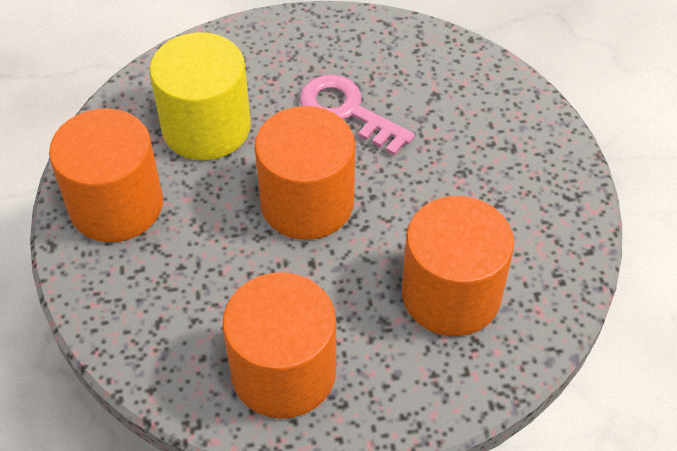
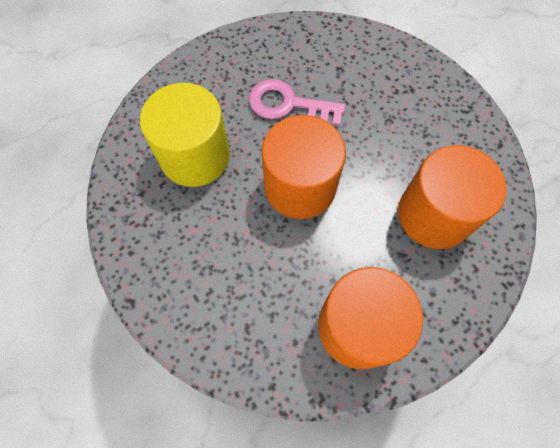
camera: 25 degrees left, 15 degrees up
orange cylinder [49,108,163,242] -> none

